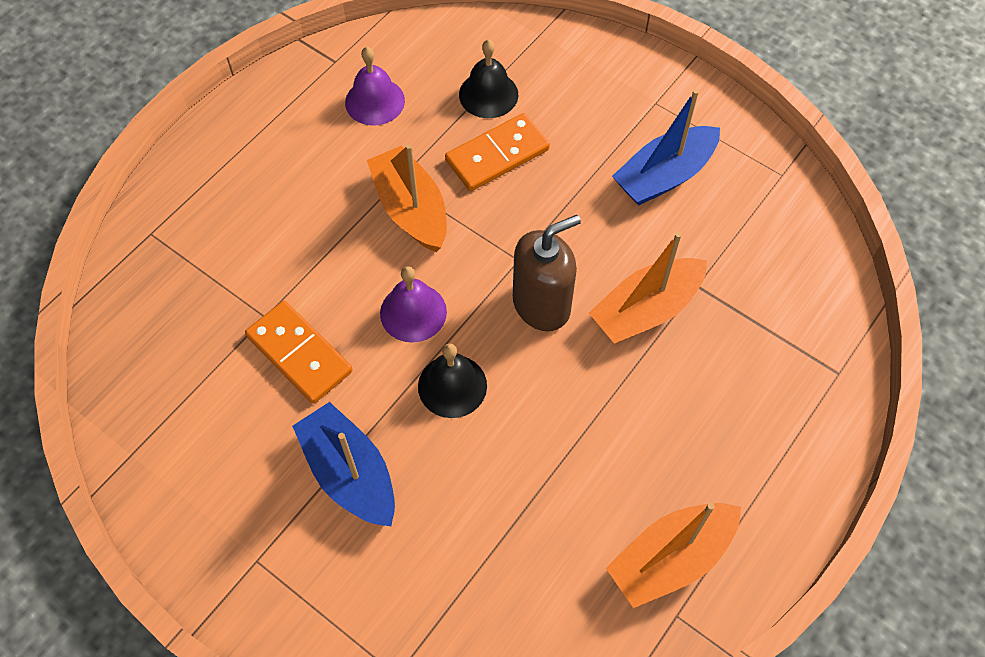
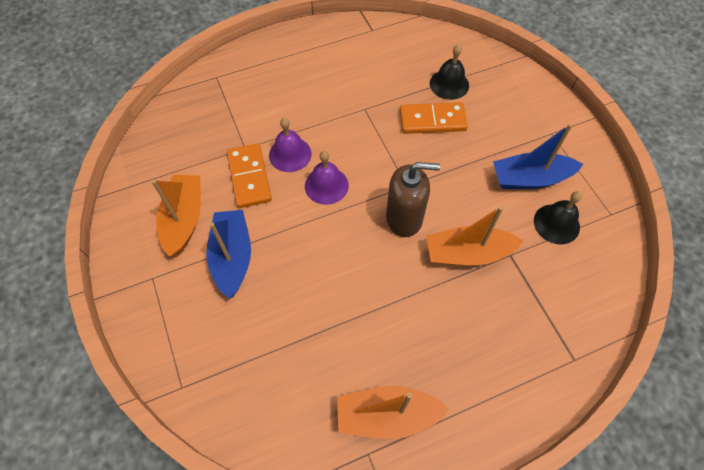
camera: 30 degrees right, 0 degrees up
purple bell [345,47,405,126] -> purple bell moved to [269,118,312,172]
orange boat [367,144,447,252] -> orange boat moved to [151,175,201,257]
black bell [418,343,487,418] -> black bell moved to [534,191,582,244]

